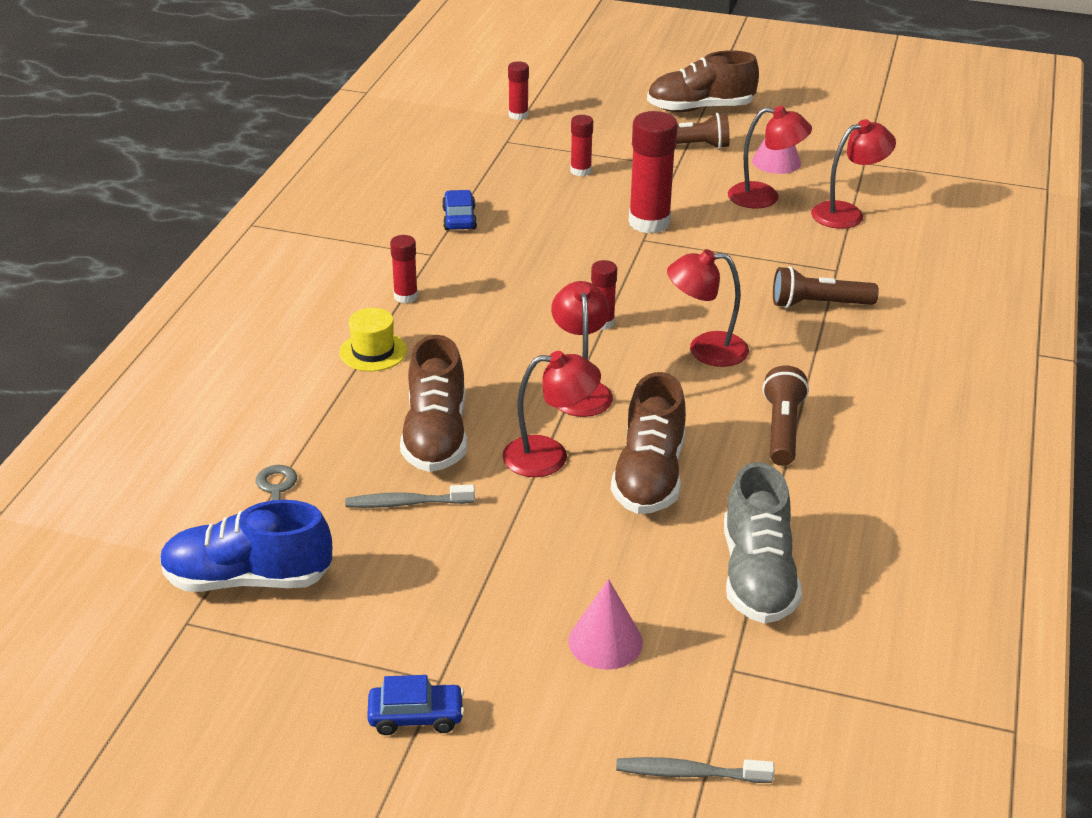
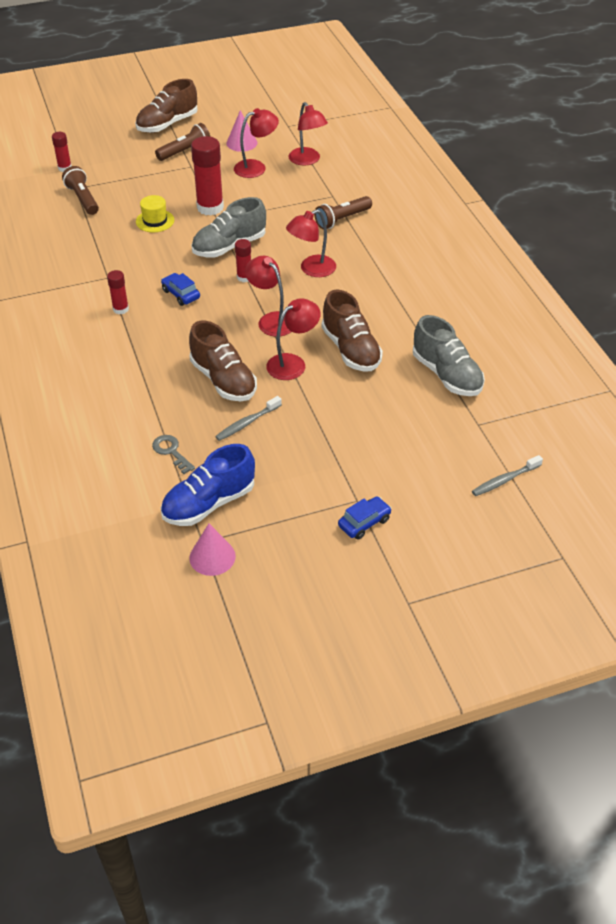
camera: 35 degrees left, 10 degrees up
yellow hat [339,308,407,371] -> yellow hat moved to [136,195,174,232]
blue car [442,190,477,230] -> blue car moved to [161,273,200,306]
pink cone [568,579,643,670] -> pink cone moved to [189,524,236,576]
red glue stick [570,115,593,176] -> none
brown flashlight [762,366,809,466] -> brown flashlight moved to [62,166,99,215]
red lamp [811,119,896,229] -> red lamp turned 120 degrees clockwise [288,102,328,166]
none -> grey shoe [191,197,266,257]

